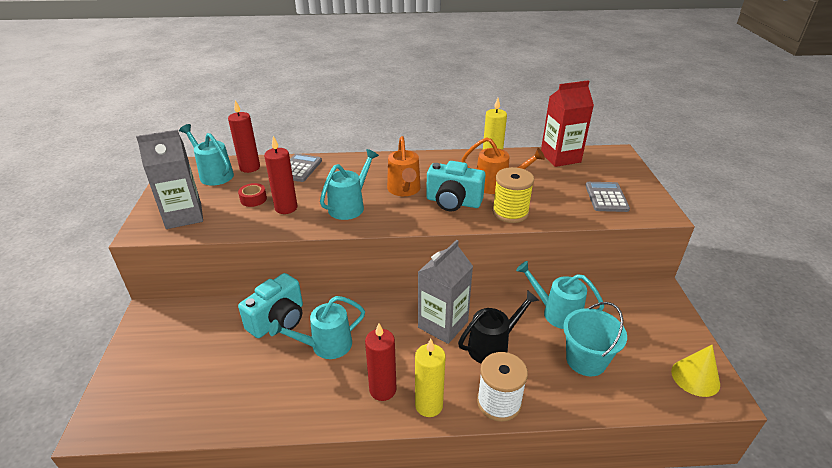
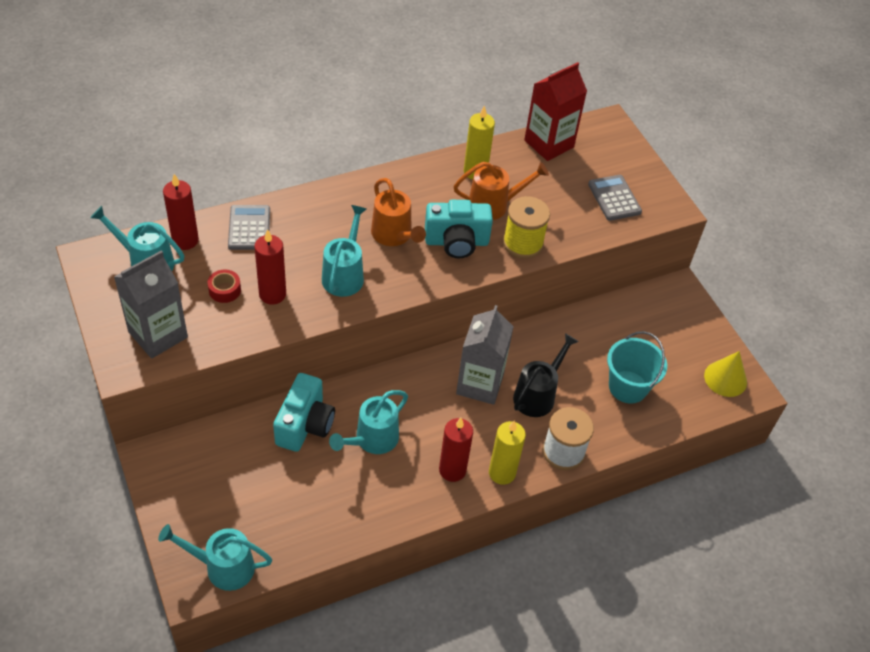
camera: 25 degrees left, 15 degrees up
turquoise watering can [516,261,604,329] -> turquoise watering can moved to [158,524,272,591]

